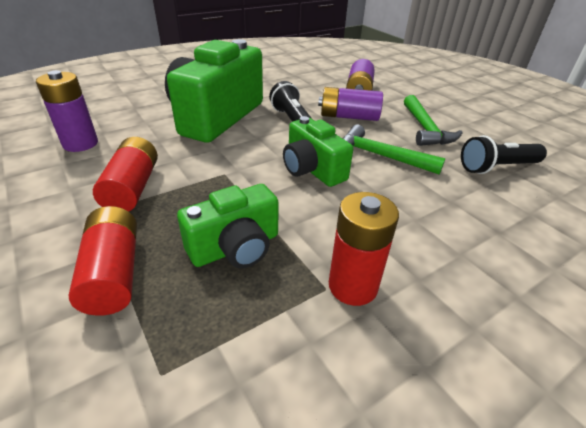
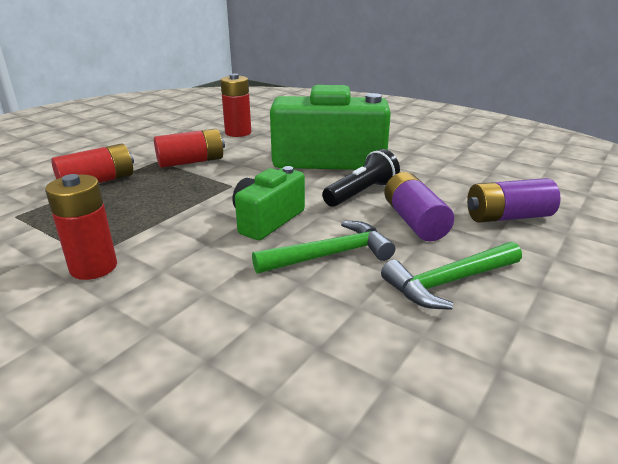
camera: 70 degrees right, 10 degrees down
purple battery [36,70,98,152] -> red battery [220,74,251,137]
green camera [177,184,279,268] -> none
green hammer [343,124,445,174] -> green hammer turned 60 degrees clockwise [252,221,395,274]
black flashlight [461,135,547,174] -> none

